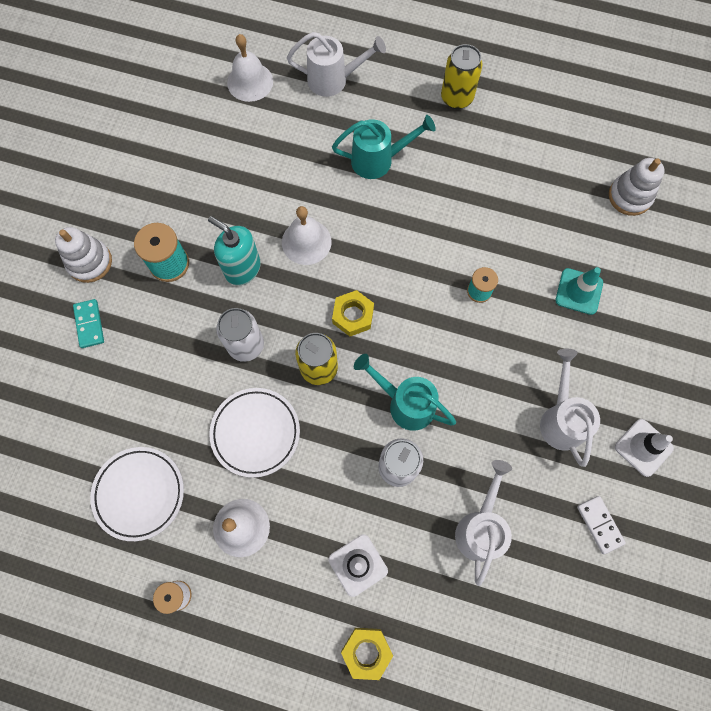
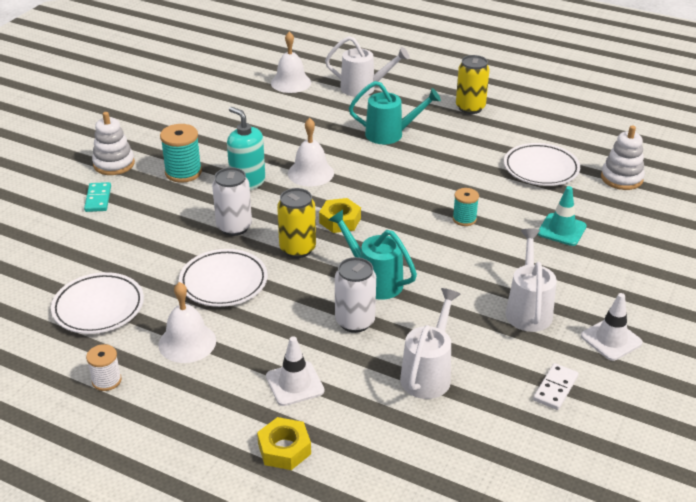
camera: 10 degrees right, 35 degrees down
white domino [577,496,626,554] -> white domino turned 45 degrees clockwise [533,363,578,410]
none -> white plate [504,143,580,186]

